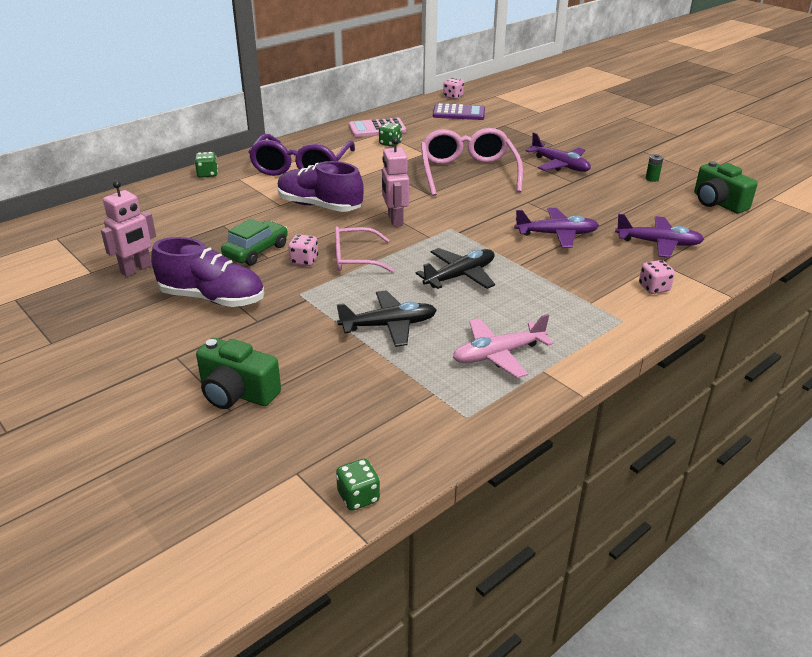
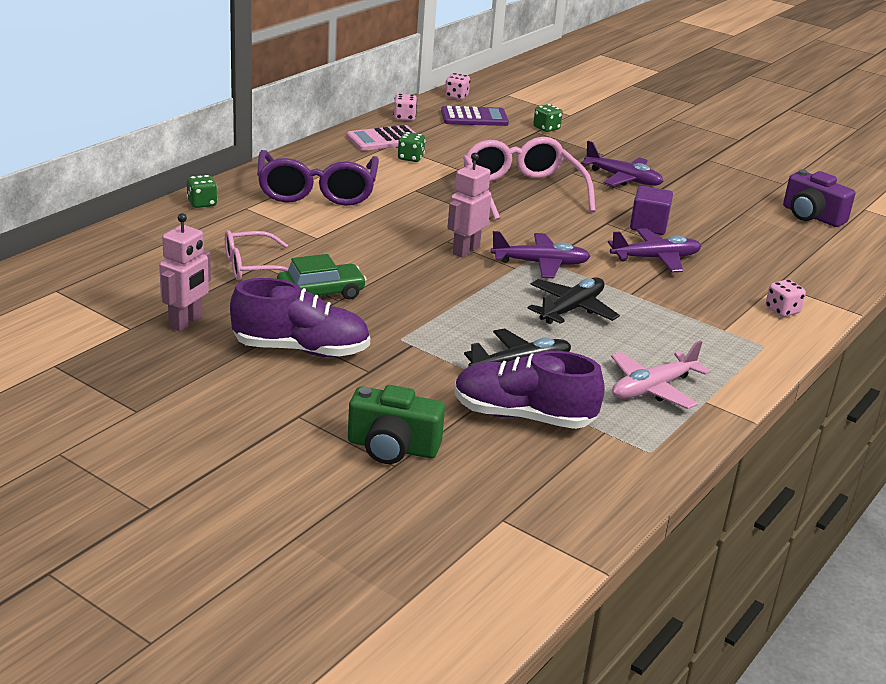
camera: 15 degrees left, 5 degrees down
green car [221,218,288,265] -> green car turned 45 degrees clockwise [277,254,367,300]
purple shoe [277,161,364,212] -> purple shoe moved to [454,350,605,429]
pink dice [288,234,318,266] -> pink dice moved to [393,94,417,121]
pink glasses [335,226,395,273] -> pink glasses moved to [225,230,289,280]
green dice [336,459,380,511] -> green dice moved to [533,104,563,132]
pink robot [382,137,409,227] -> pink robot turned 60 degrees clockwise [447,153,491,258]
purple plane [615,214,704,258] -> purple plane moved to [491,231,591,278]
green battery [646,154,663,182] -> none
green camera [694,161,758,214] -> purple camera [783,169,855,227]
none -> purple cube [630,186,673,235]

